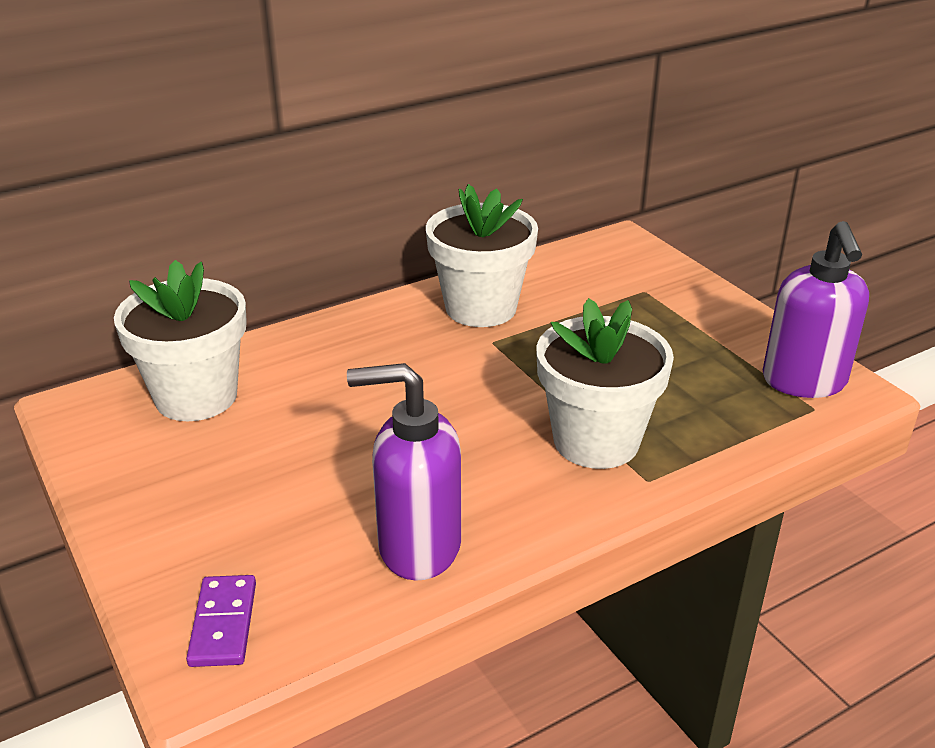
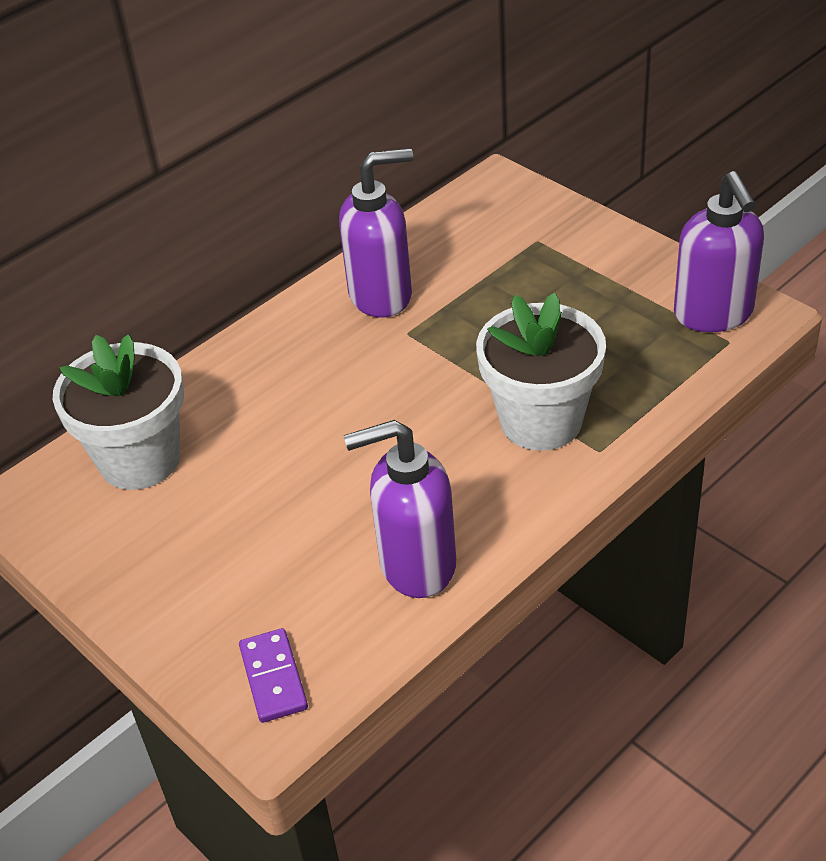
camera: 10 degrees left, 10 degrees up
white flower pot [426,184,538,327] -> purple soap dispenser [339,148,413,317]

